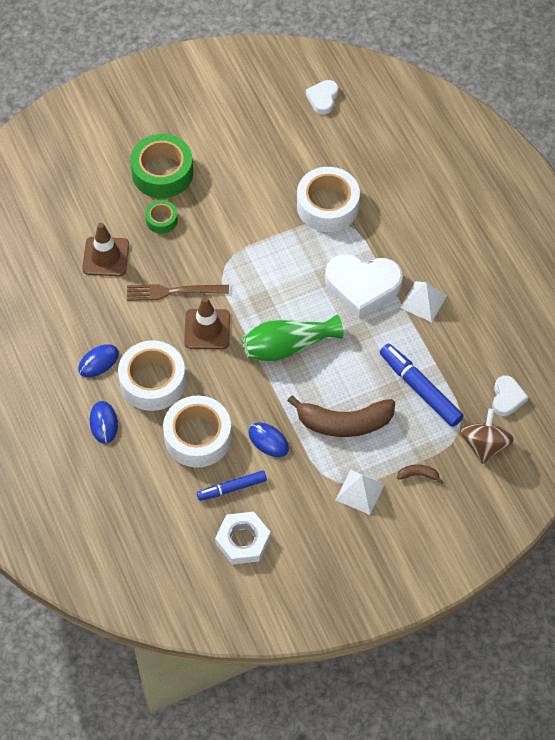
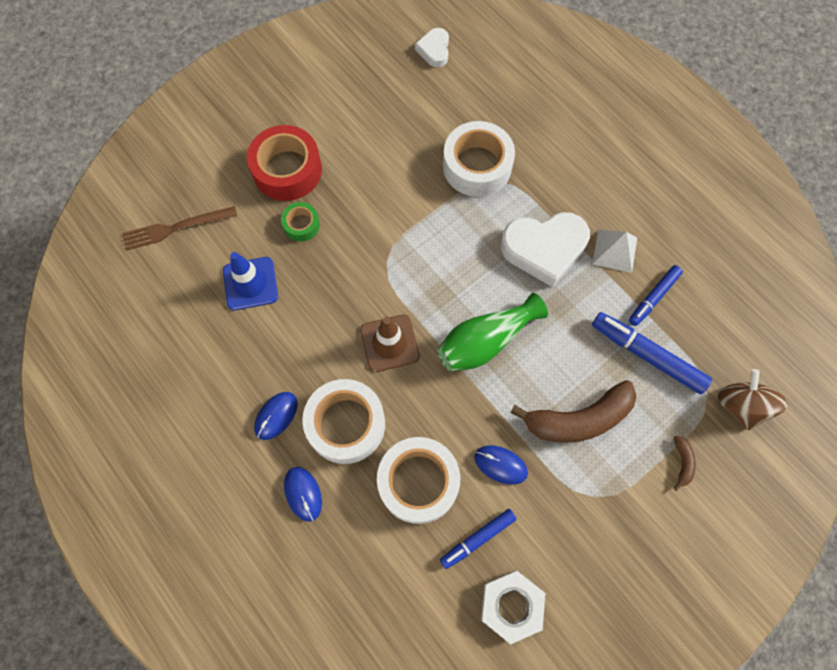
camera: 15 degrees left, 10 degrees up
brown traffic cone [82,223,129,276] -> blue traffic cone [223,252,278,310]
brown fork [127,284,229,301] -> brown fork moved to [122,206,237,251]
green tape [130,134,193,198] -> red tape [247,125,322,201]
white pyramid [336,470,385,515] -> none
brown banana [397,464,443,484] -> brown banana turned 105 degrees clockwise [674,436,696,491]
white heart [492,375,528,416] -> none
none -> blue marker [629,265,683,326]

